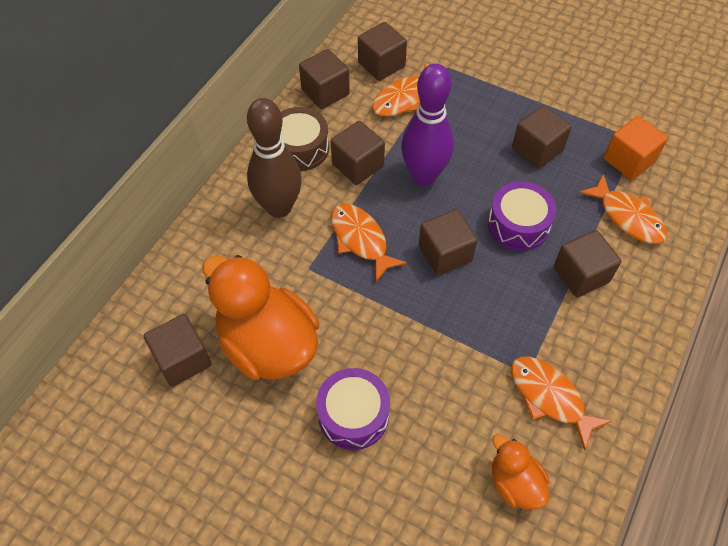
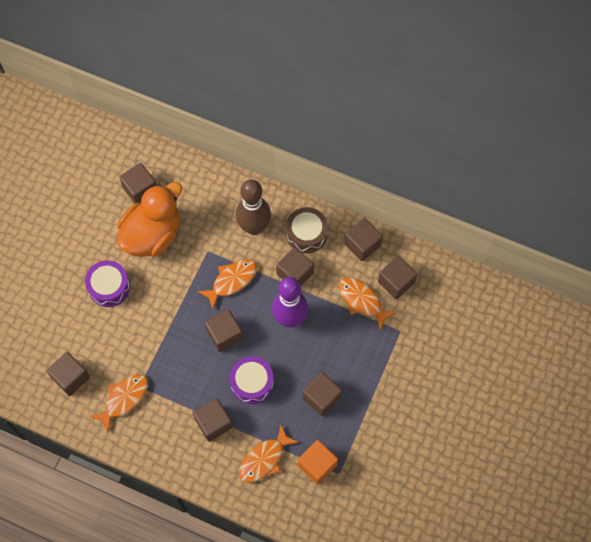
camera: 85 degrees right, 10 degrees up
orange duck [492,434,549,509] -> brown cube [47,352,90,396]

